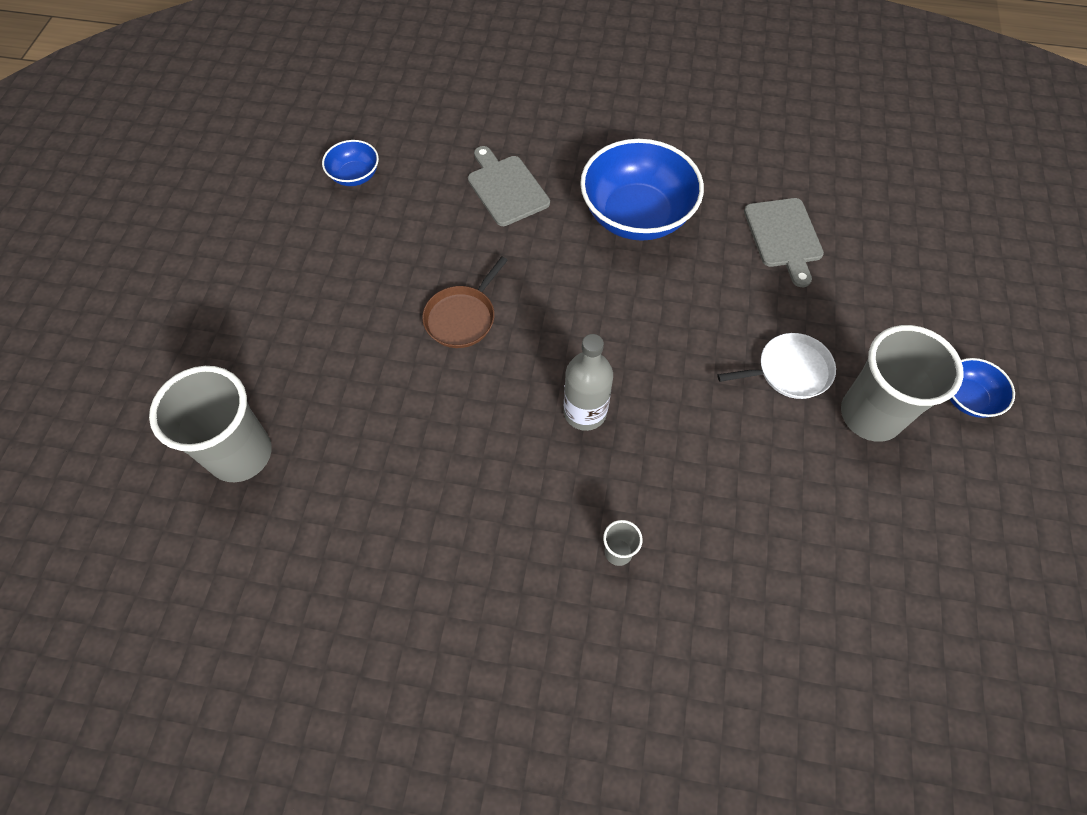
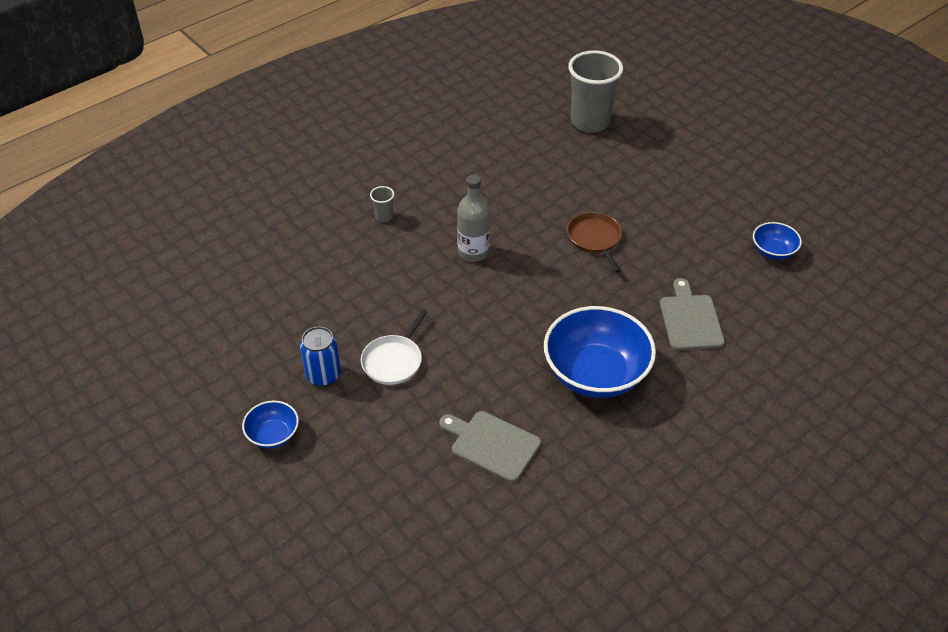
camera: 130 degrees right, 15 degrees down
grey cutting board [468,146,550,226] -> grey cutting board turned 105 degrees counterclockwise [660,278,725,350]
grey cup [841,325,964,442] -> blue can [300,327,341,386]

